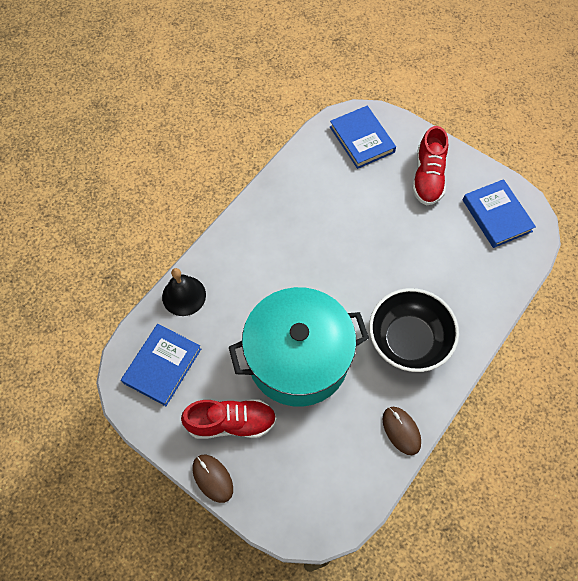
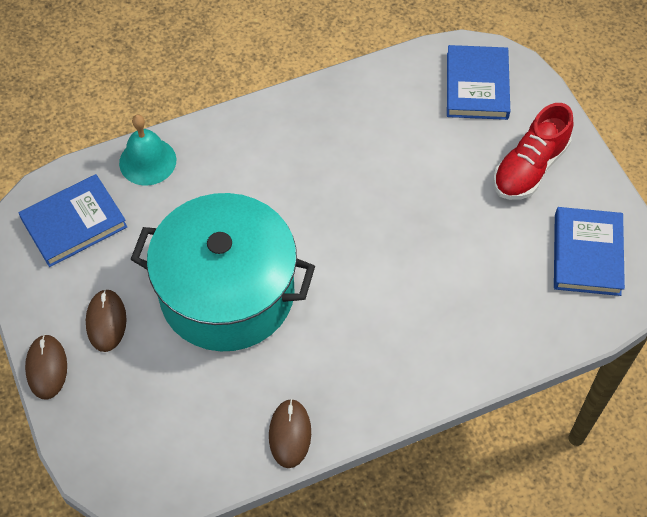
camera: 30 degrees right, 5 degrees down
black bell [162,268,206,316] -> turquoise bell [119,115,176,186]
red shoe [181,399,277,439] -> brown mouse [86,289,127,352]
black bowl [369,288,459,372] -> none

